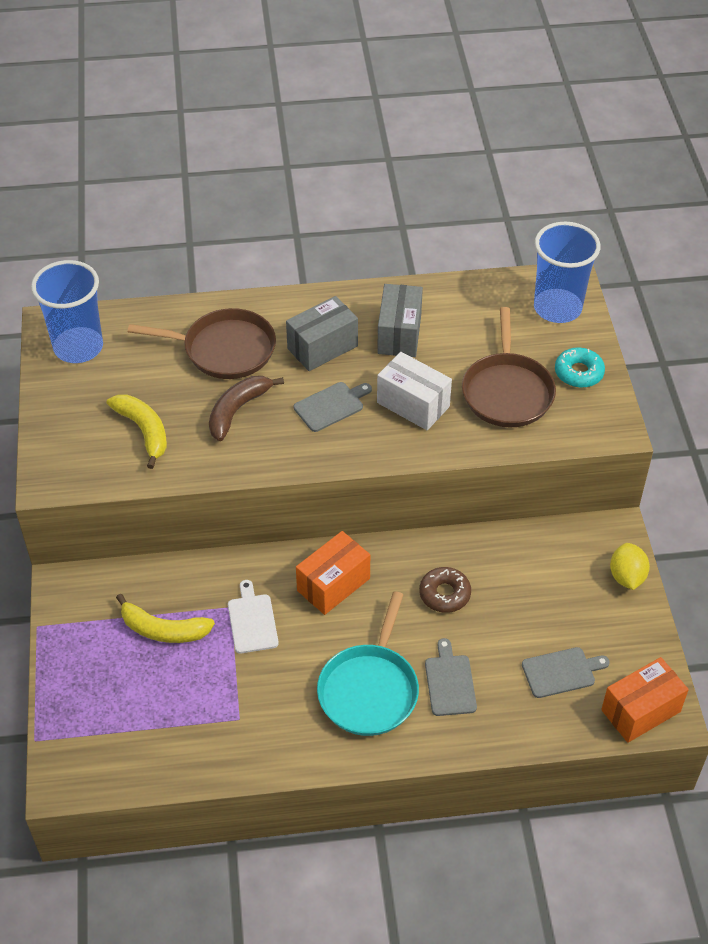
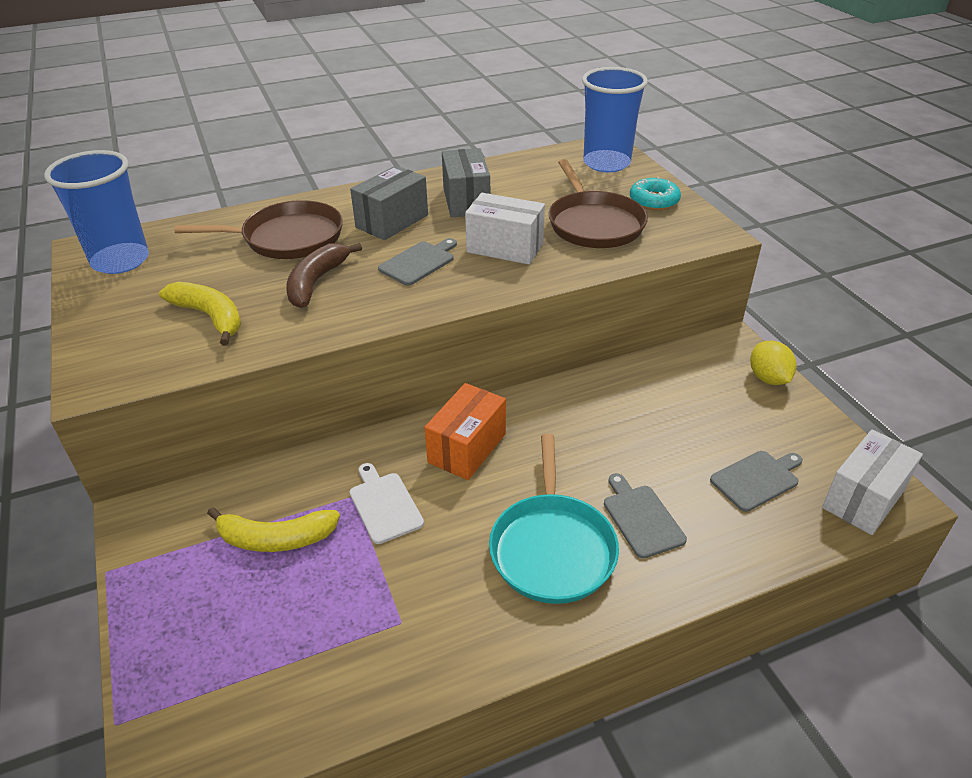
camera: 15 degrees left, 10 degrees down
brown donut [419,567,471,613] -> none
orange box [601,657,689,743] -> white box [822,429,923,535]

